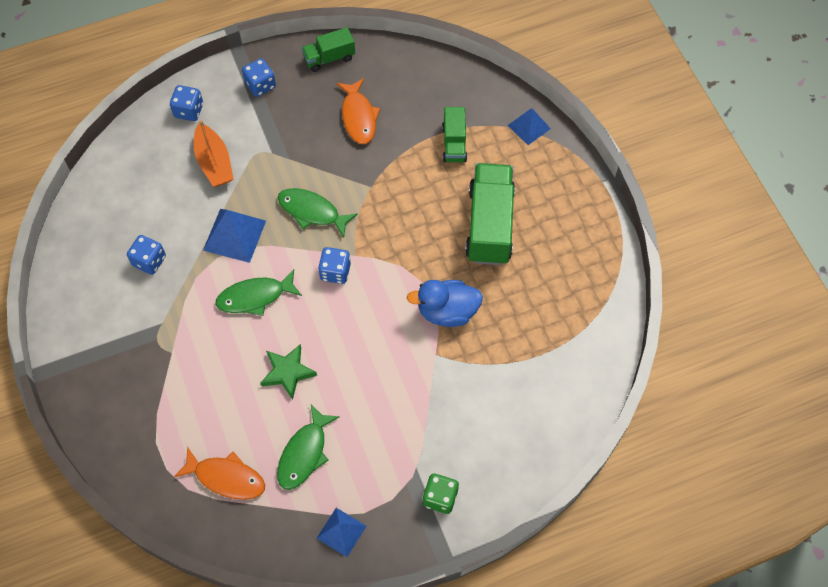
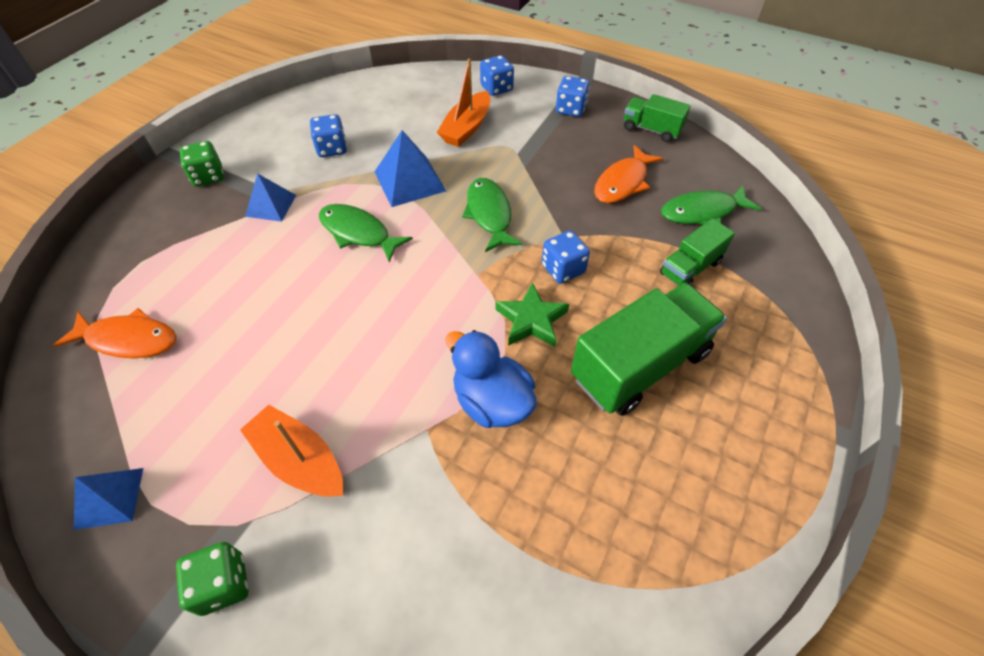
camera: 50 degrees right, 10 degrees down
orange fish [174,447,265,500] -> orange fish turned 60 degrees counterclockwise [53,308,177,358]
green star [261,344,317,400] -> green star moved to [495,283,569,347]
green fish [277,404,340,490] -> green fish moved to [661,185,761,224]
blue dice [318,247,351,284] -> blue dice moved to [542,230,590,284]
blue pyramid [507,108,551,145] -> blue pyramid moved to [245,173,296,222]
none -> green dice [180,141,224,187]
none -> orange boat [240,405,343,497]

